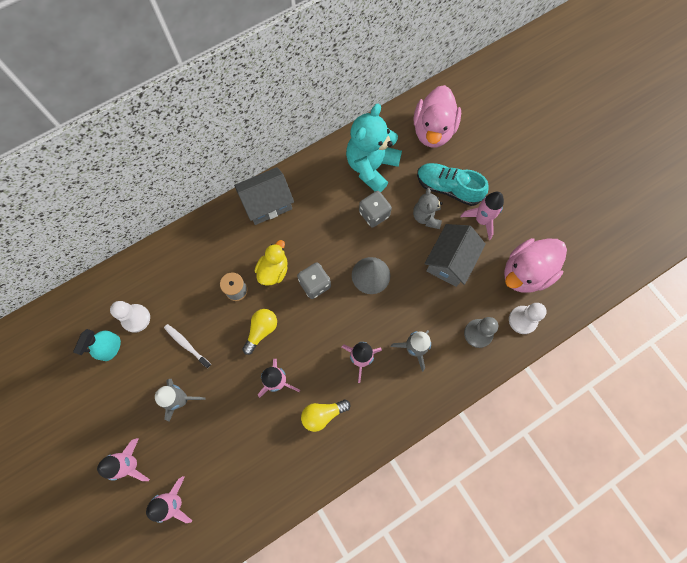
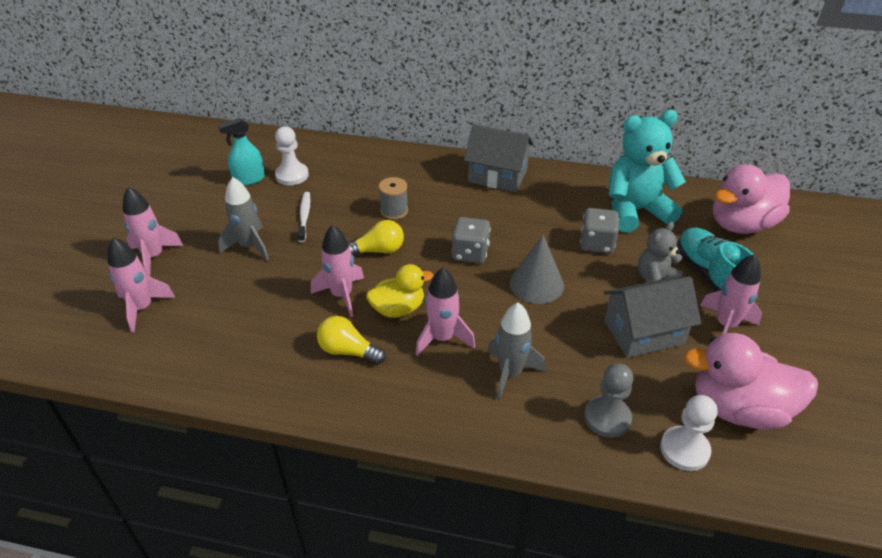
camera: 45 degrees right, 30 degrees down
yellow duck [255,240,288,286] -> yellow duck moved to [366,264,433,318]

